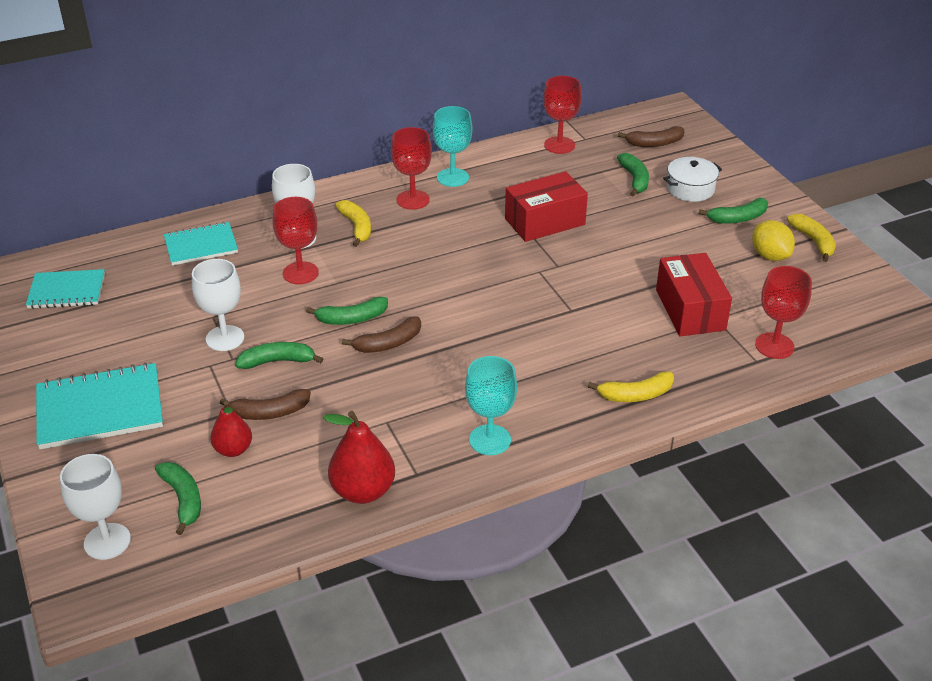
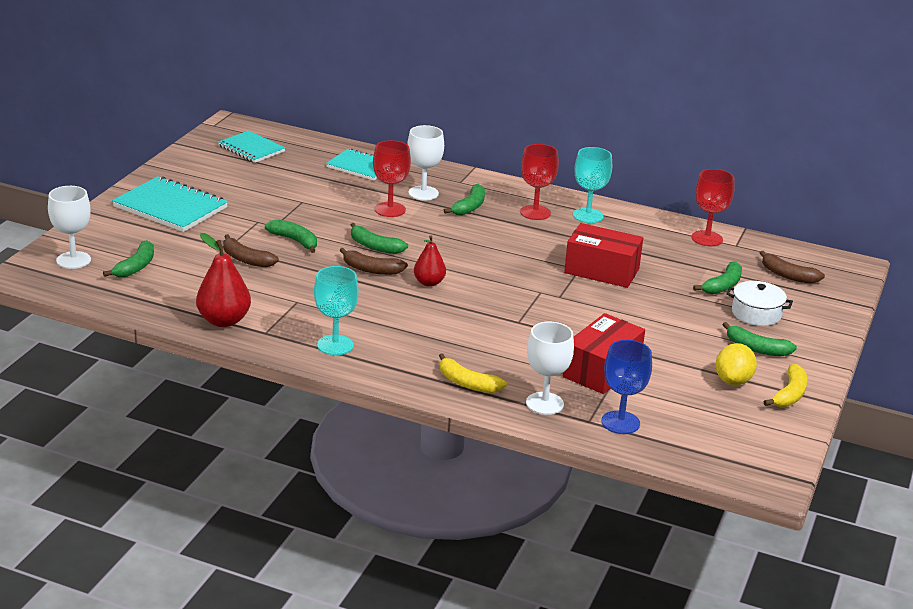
camera: 45 degrees right, 10 degrees down
white goblet [192,259,244,351] -> white goblet moved to [526,322,574,415]
red pear [210,401,252,457] -> red pear moved to [414,235,446,287]
yellow banana [335,200,371,247] -> green banana [444,184,485,215]
red goblet [755,266,812,359] -> blue goblet [602,340,652,434]

